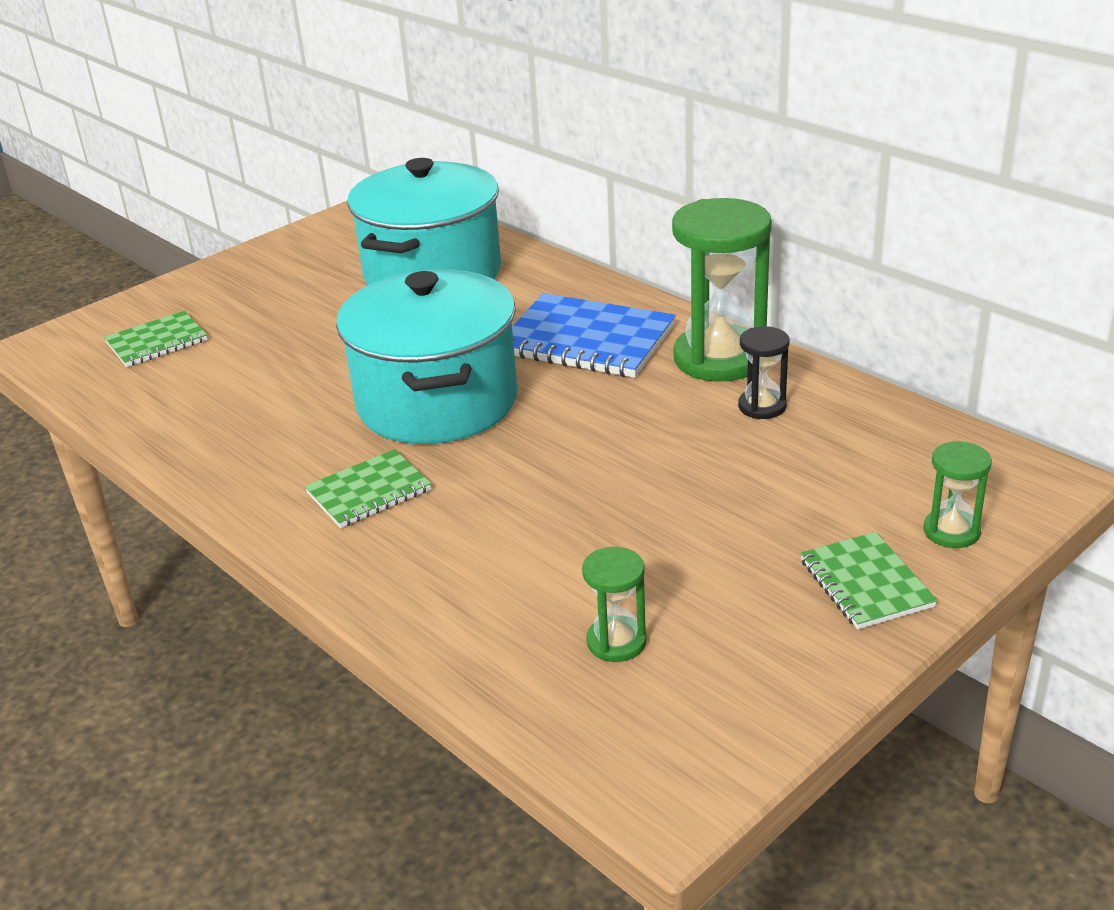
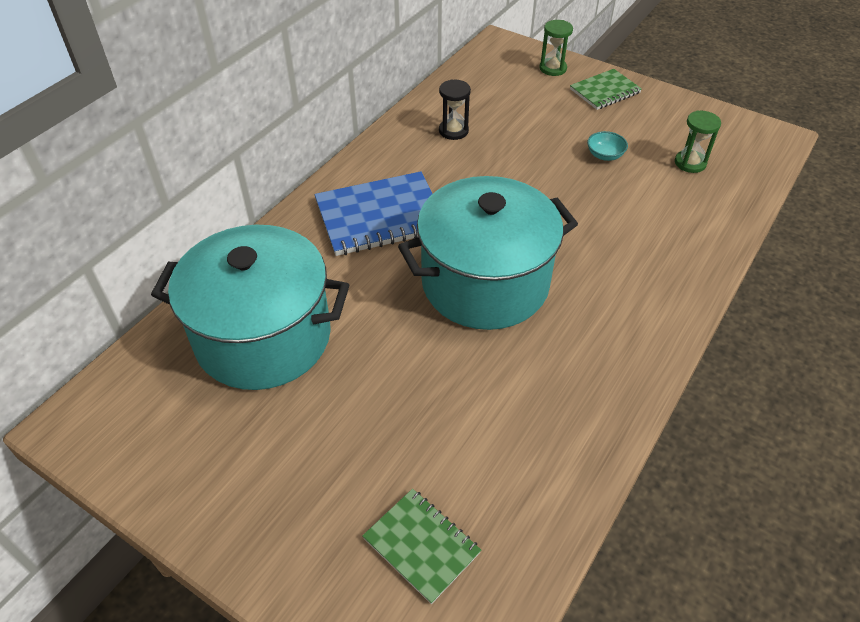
camera: 105 degrees left, 15 degrees up
green notebook [305,449,431,528] -> none
blue notebook [512,293,676,378] -> blue notebook turned 60 degrees clockwise [315,171,433,256]
green hourglass [672,198,772,382] -> none
none -> turquoise bowl [587,131,628,161]

